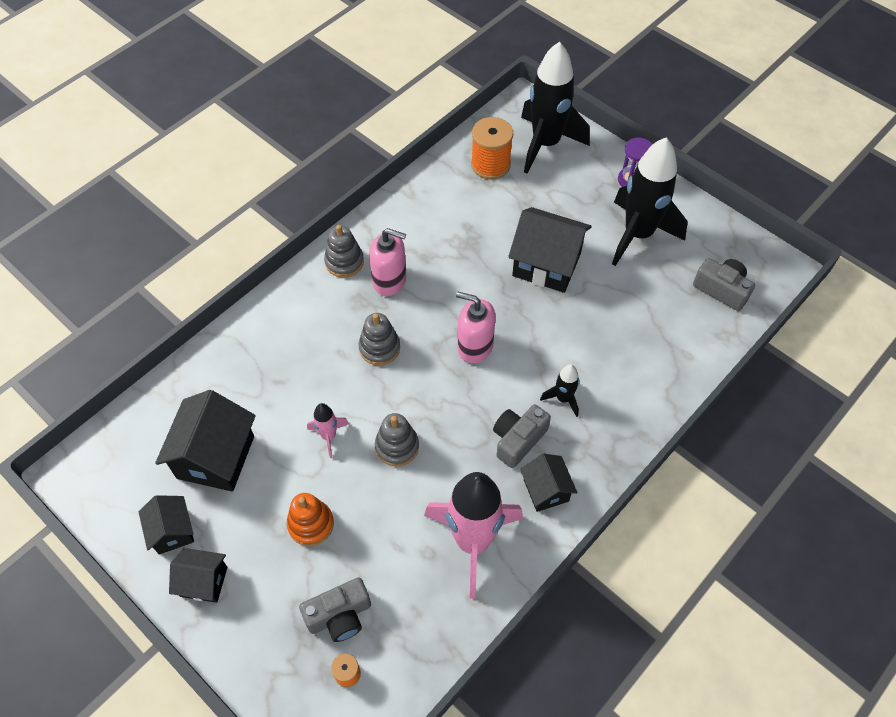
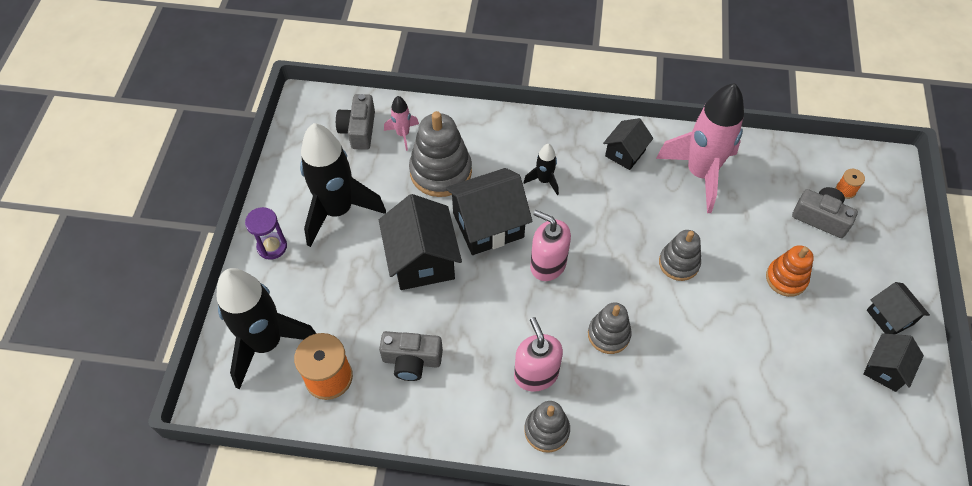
camera: 125 degrees left, 0 degrees up
black house [155,390,256,492] -> black house moved to [446,168,533,255]
pink rocket [307,403,349,458] -> pink rocket moved to [384,96,419,151]
pink soap dispenser [456,291,496,364] -> pink soap dispenser turned 135 degrees clockwise [530,210,571,281]
grey camera [493,404,551,468] -> grey camera moved to [379,331,443,381]
none -> grey stacking toy [409,111,472,197]

